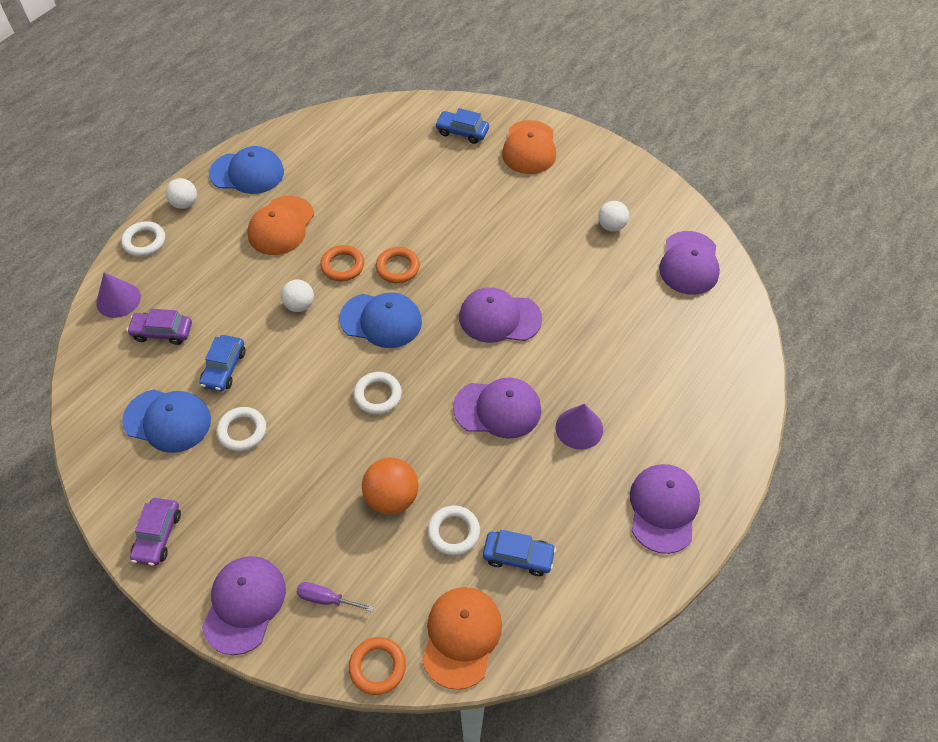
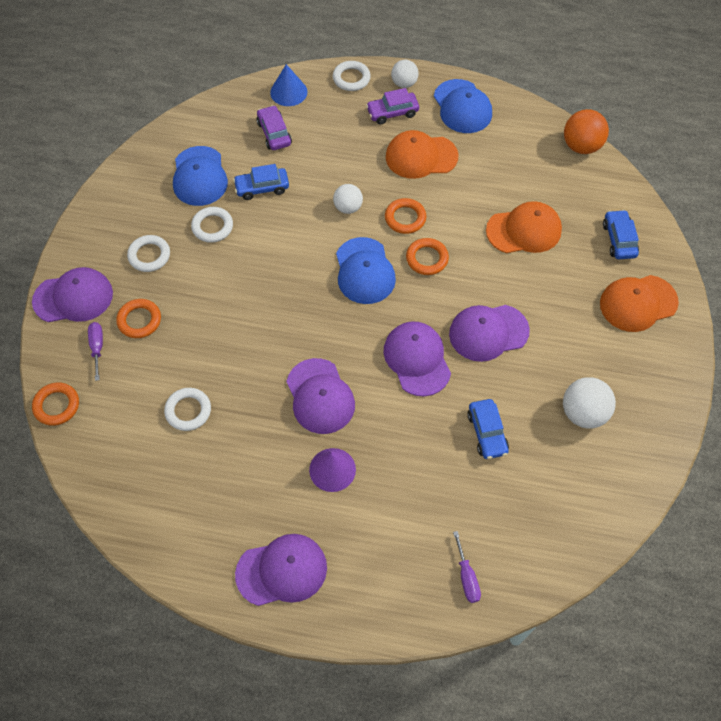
camera: 65 degrees right, 5 degrees up
purple cone [96,272,141,318] -> blue cone [270,64,308,106]
purple car [130,498,181,566] -> purple car moved to [366,88,419,124]
white ring [353,372,402,415] -> white ring moved to [127,235,170,272]
orange ball [362,458,419,515] -> orange ball moved to [564,109,609,154]
orange cap [422,587,502,690] -> orange cap moved to [486,201,562,253]
blue car [483,530,556,576] -> blue car moved to [467,399,509,459]
white ball [598,201,629,232] -> white ball [563,377,616,429], size x1.52
purple cap [659,231,720,295] -> purple cap moved to [449,305,530,362]
none -> orange ring [116,299,161,338]
none -> purple screwdriver [453,531,481,603]

